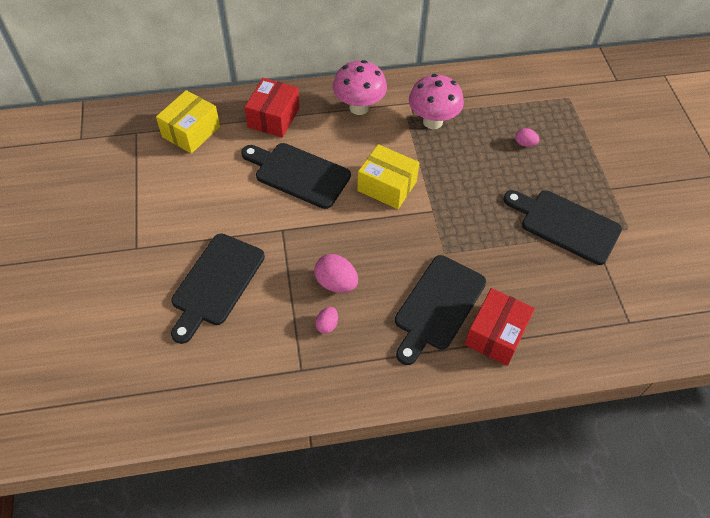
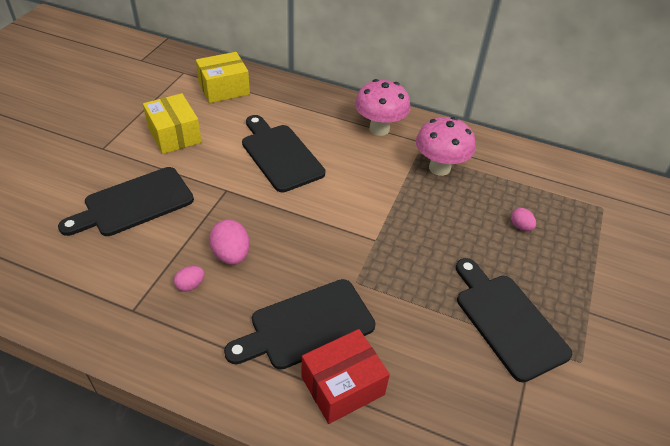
camera: 30 degrees right, 10 degrees down
red box [244,78,300,138] -> none
yellow box [357,144,419,209] -> yellow box moved to [143,93,202,154]

